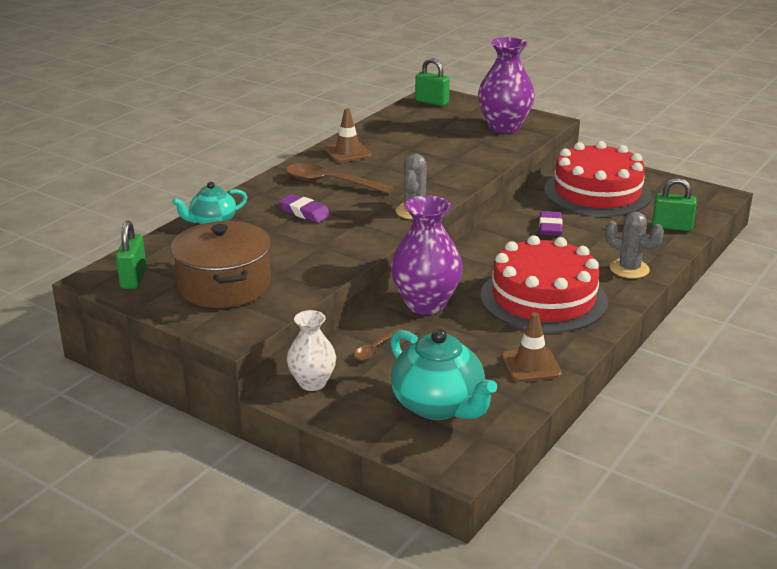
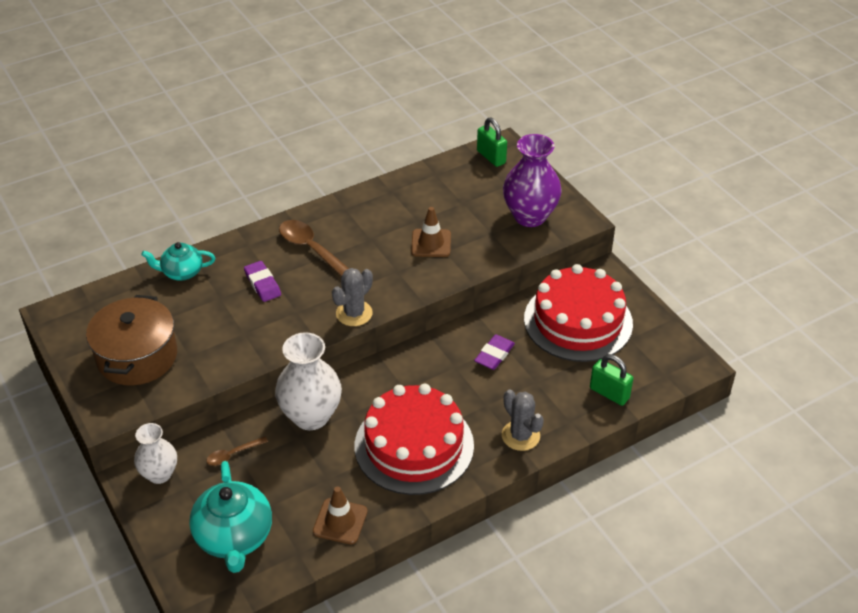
camera: 25 degrees right, 15 degrees up
green padlock [116,221,146,289] -> none
brown traffic cone [325,109,372,163] -> brown traffic cone moved to [411,207,451,257]
purple vase [391,196,463,315] -> white vase [275,332,342,430]

